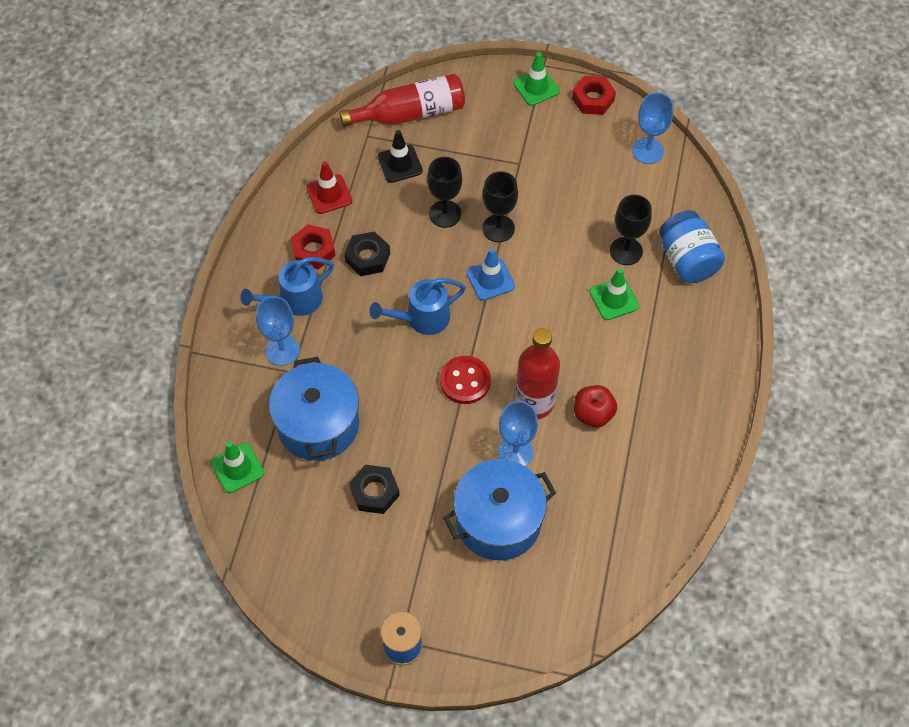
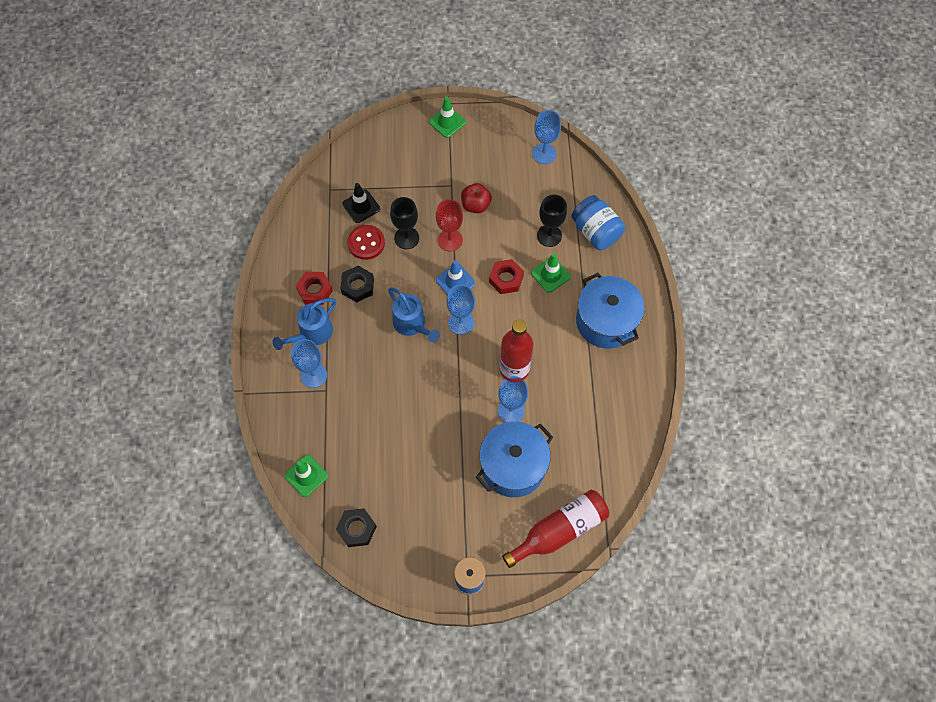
camera: 15 degrees left, 5 degrees up
blue pot [269,357,359,461] -> blue pot moved to [576,273,645,349]
red traffic cone [306,161,352,214] -> none
red bottle [340,74,465,127] -> red bottle moved to [502,490,609,568]
black nut [349,465,400,514] -> black nut moved to [336,508,377,547]
blue watering can [369,278,466,335] -> blue watering can turned 90 degrees counterclockwise [388,287,440,342]
red button [440,356,491,404] -> red button moved to [347,225,385,260]
black goblet [482,171,518,242] -> red goblet [436,199,463,251]
red nut [572,76,616,115] -> red nut moved to [489,259,524,294]
red apple [574,385,617,428] -> red apple moved to [461,183,492,213]
none -> blue goblet [447,285,475,335]

